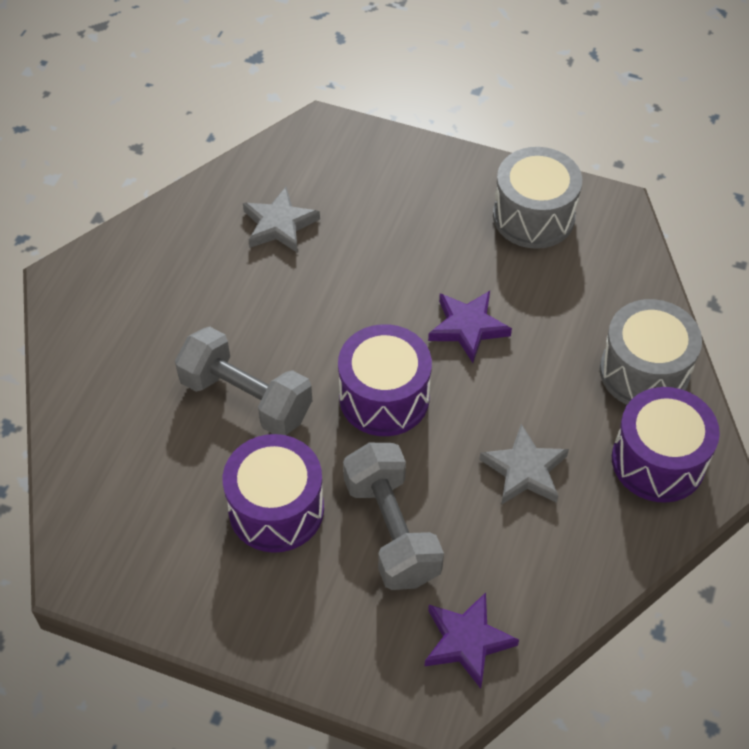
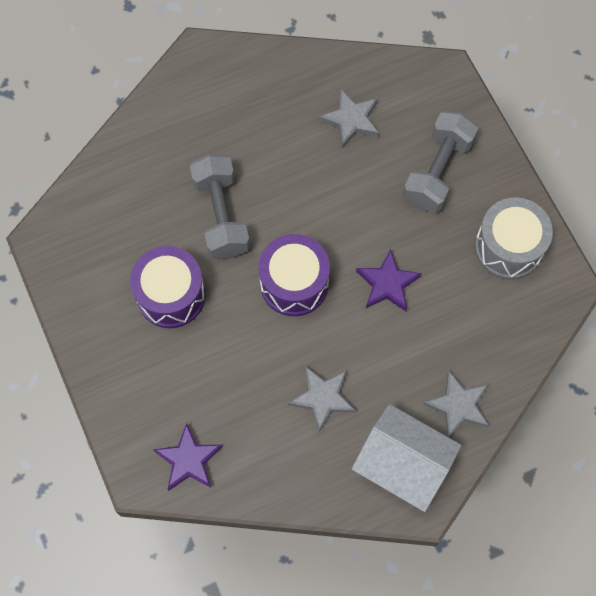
camera: 45 degrees right, 15 degrees up
grey dumbbell [343,443,444,590] -> grey dumbbell moved to [403,111,478,212]
grey drum [600,299,702,405] -> grey star [423,371,489,437]
purple drum [612,387,720,503] -> white house [352,404,461,512]

